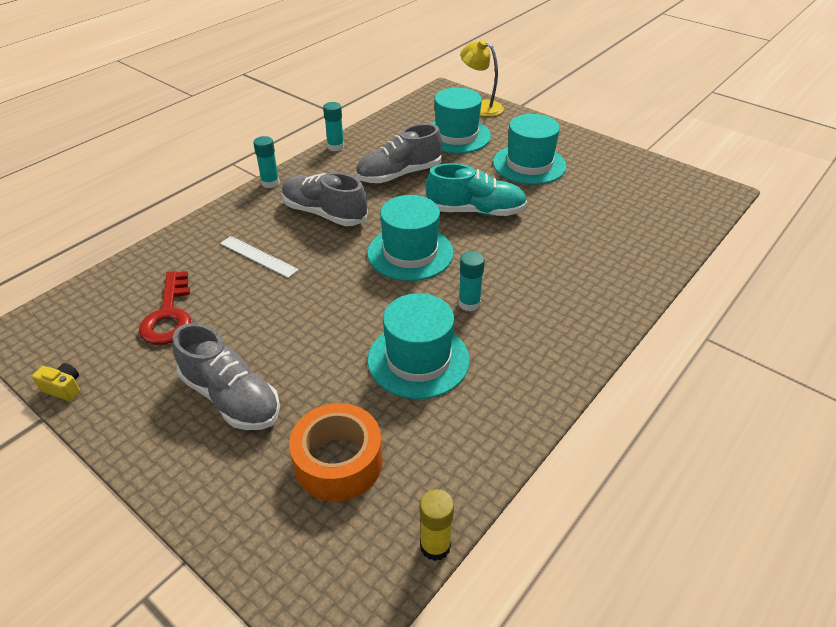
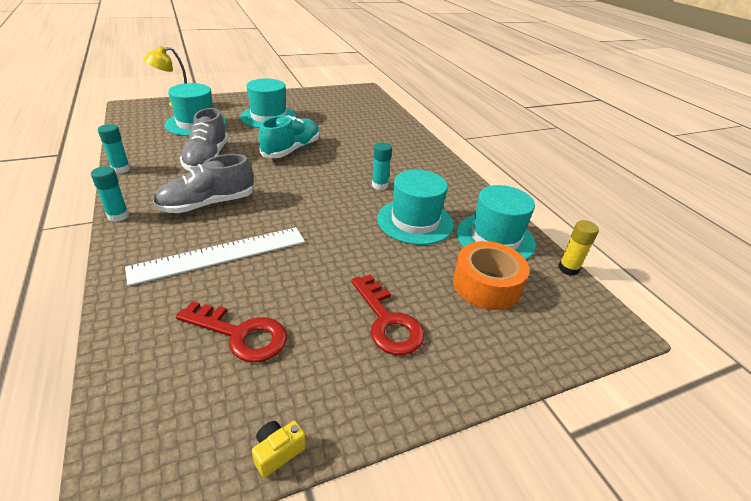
camera: 65 degrees left, 5 degrees down
grey shoe [173,323,280,430] -> red key [351,274,424,355]
white ruler [220,236,299,278] -> white ruler [125,227,305,286], size x1.77
turquoise hat [367,195,454,281] -> turquoise hat moved to [456,185,536,260]

